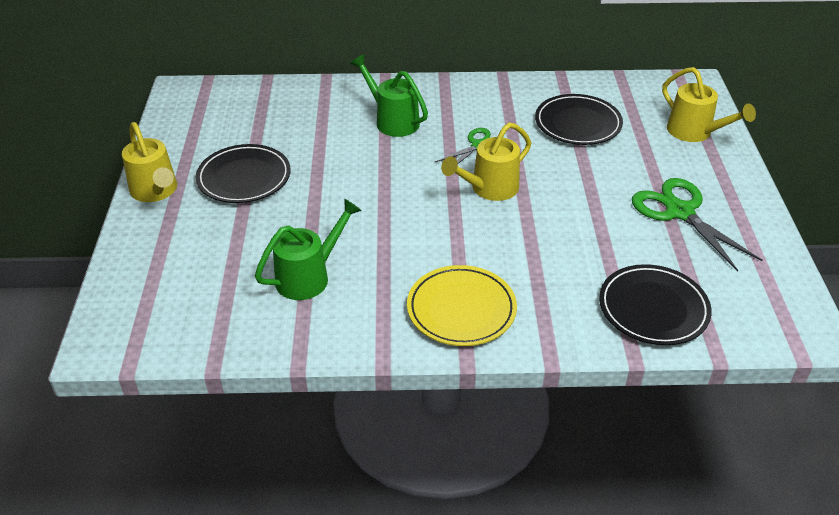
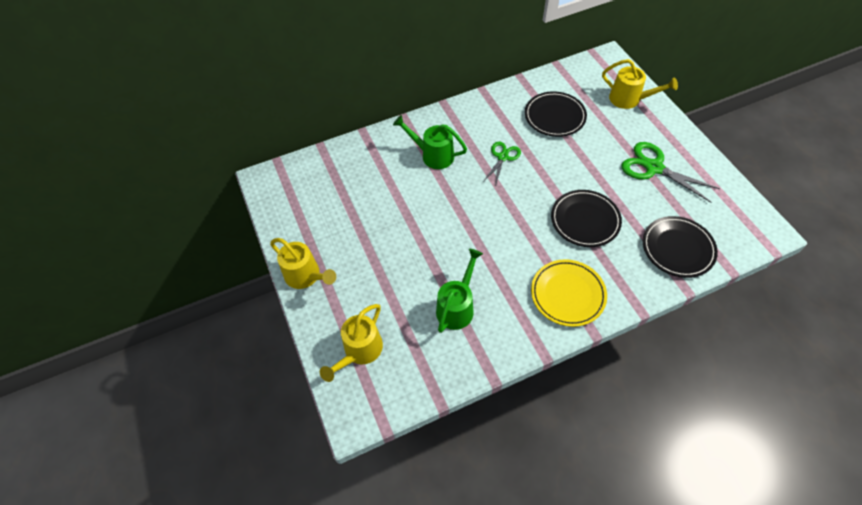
camera: 20 degrees left, 15 degrees up
black plate [196,144,290,203] -> black plate moved to [551,190,622,247]
yellow watering can [441,122,531,201] -> yellow watering can moved to [320,304,383,382]

